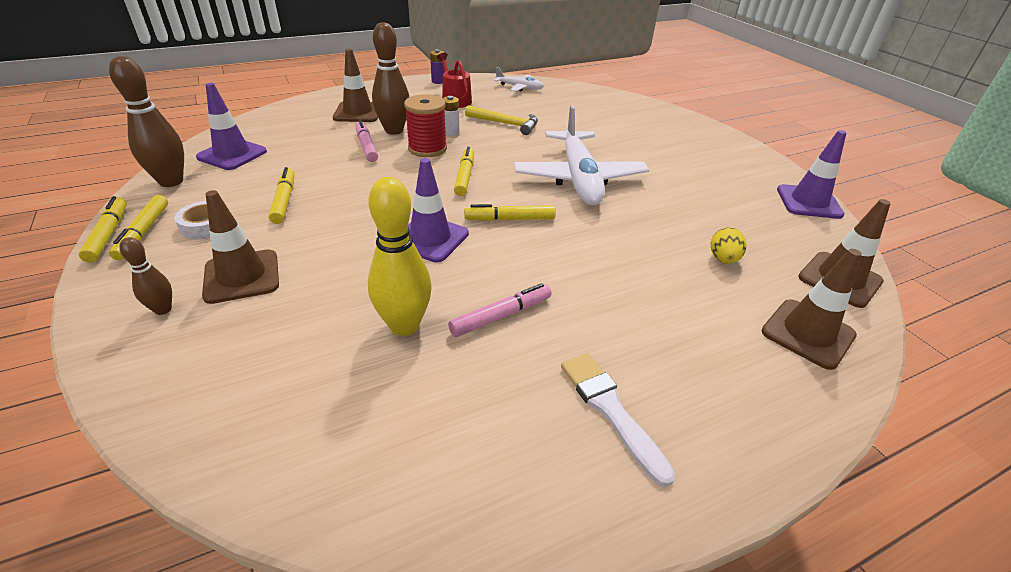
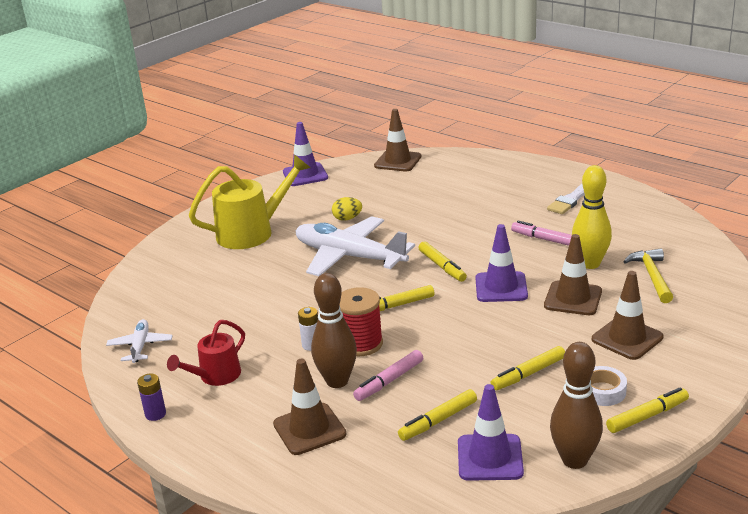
camera: 110 degrees left, 10 degrees down
yellow marker [79,196,127,263] -> yellow marker moved to [398,389,477,441]
brown bowling pin [119,237,172,315] -> none
yellow hammer [465,105,538,135] -> yellow hammer moved to [623,249,673,303]
white plane [514,105,649,206] -> white plane turned 120 degrees counterclockwise [296,216,415,276]
yellow egg [711,228,747,264] -> yellow egg moved to [332,197,362,221]
brown traffic cone [761,249,862,370] -> brown traffic cone moved to [544,234,602,315]
none -> yellow watering can [189,154,311,249]

